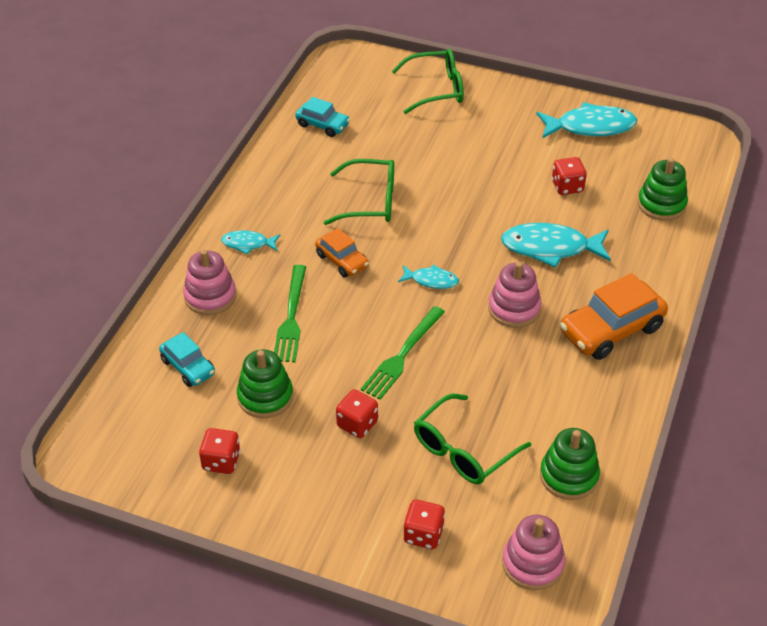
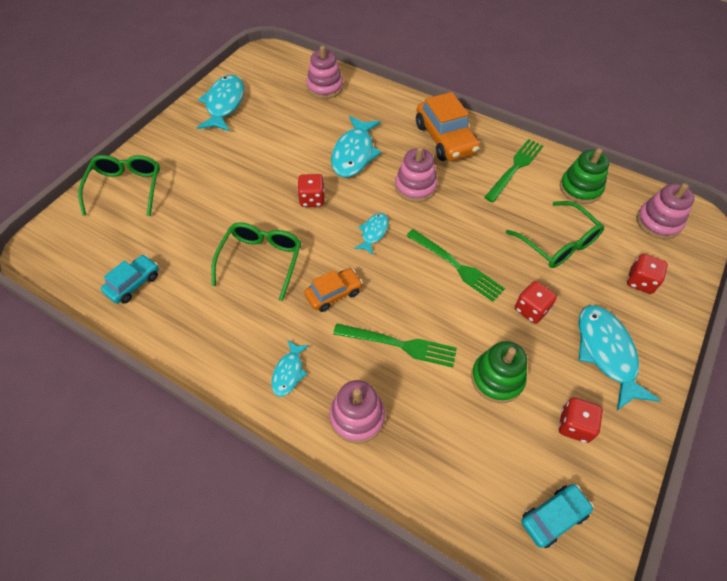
camera: 80 degrees left, 10 degrees up
turquoise car [159,332,215,387] -> turquoise car moved to [521,484,594,548]
red dice [552,157,587,195] -> red dice moved to [297,174,325,207]
green stacking toy [638,158,688,221] -> pink stacking toy [307,46,343,99]
none -> green fork [484,139,543,202]
none -> turquoise fish [579,305,661,410]

